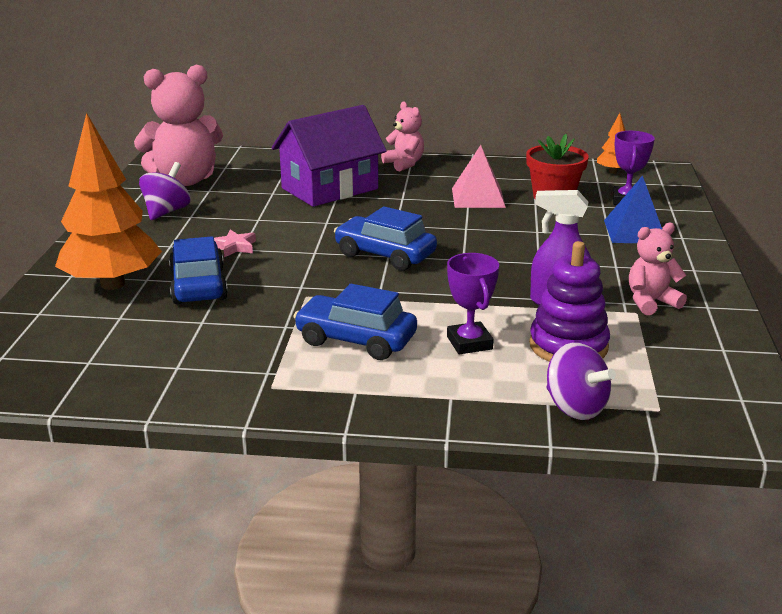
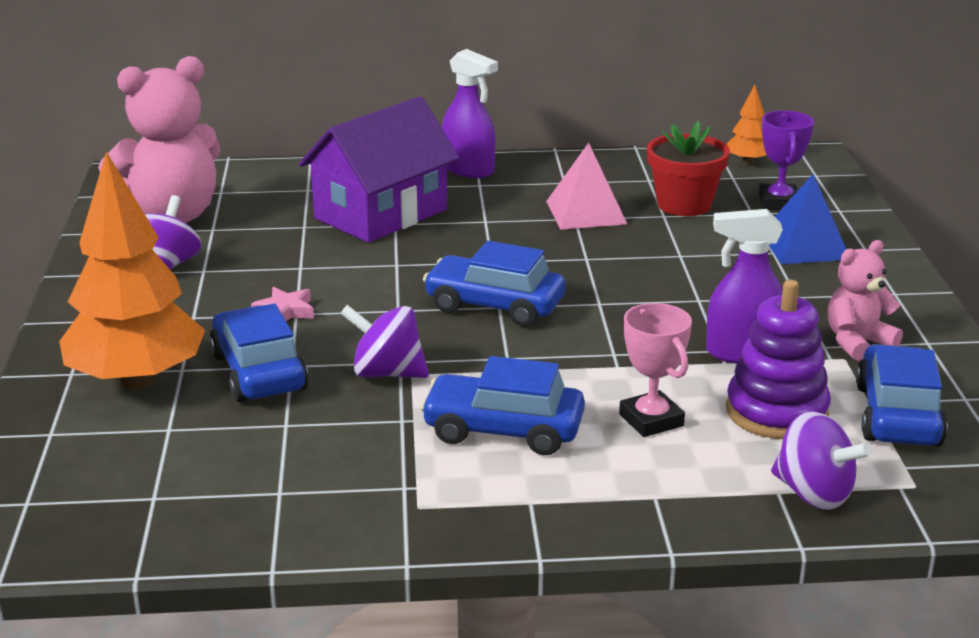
camera: 10 degrees left, 0 degrees up
pink teddy bear [381,102,424,172] -> purple spray bottle [442,49,498,178]
purple trophy [447,253,499,354] -> pink trophy [619,303,692,437]
none -> purple spinning top [340,305,429,378]
none -> blue car [856,344,948,446]

